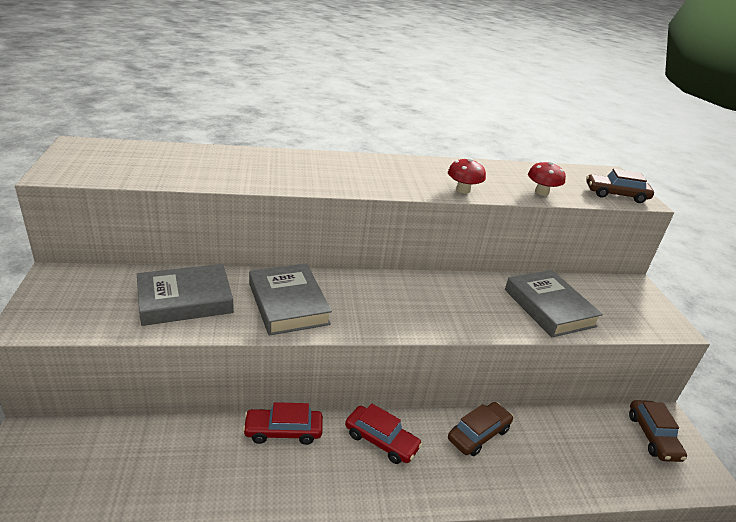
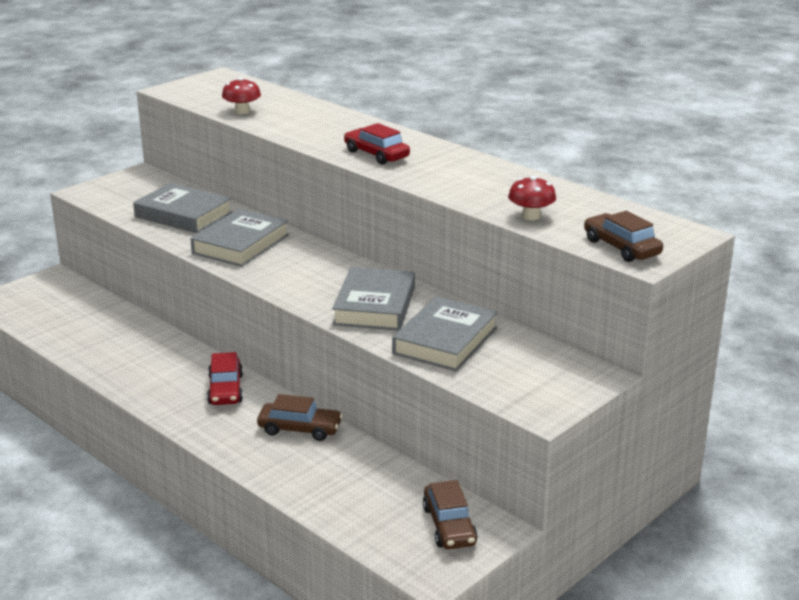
camera: 55 degrees right, 5 degrees down
red car [243,402,323,445] -> red car moved to [344,123,410,165]
red mushroom [448,158,486,194] -> red mushroom moved to [222,77,261,114]
brown car [629,400,687,462] -> brown car turned 60 degrees counterclockwise [423,480,478,549]
none -> grey book [332,267,415,331]

